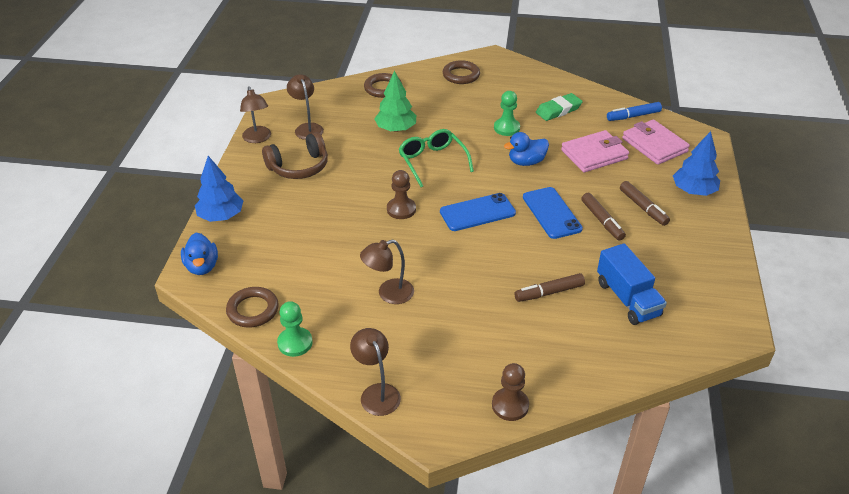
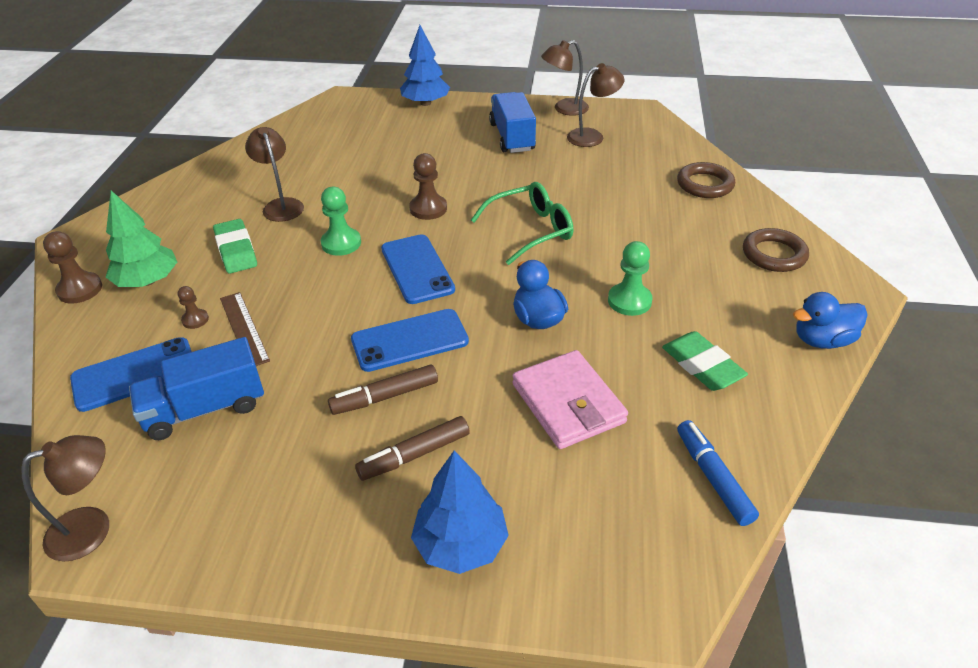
camera: 90 degrees right, 0 degrees up
blue duck [181,233,218,275] -> blue duck moved to [793,292,867,349]
brown ring [226,287,279,327] -> none
brown headphones [262,132,328,179] -> blue truck [489,92,536,153]
green pawn [277,301,312,357] -> green pawn moved to [321,187,361,256]
brown lamp [350,328,401,416] -> brown lamp moved to [21,435,109,561]
green tree [374,71,416,132] -> green tree moved to [106,191,177,287]
brown marker [514,273,585,302] -> brown ruler [220,292,270,366]
pink wallet [622,120,690,165] -> none
none -> blue phone [70,337,192,412]
none -> brown pawn [178,286,209,329]
none -> green eraser [213,219,257,273]

